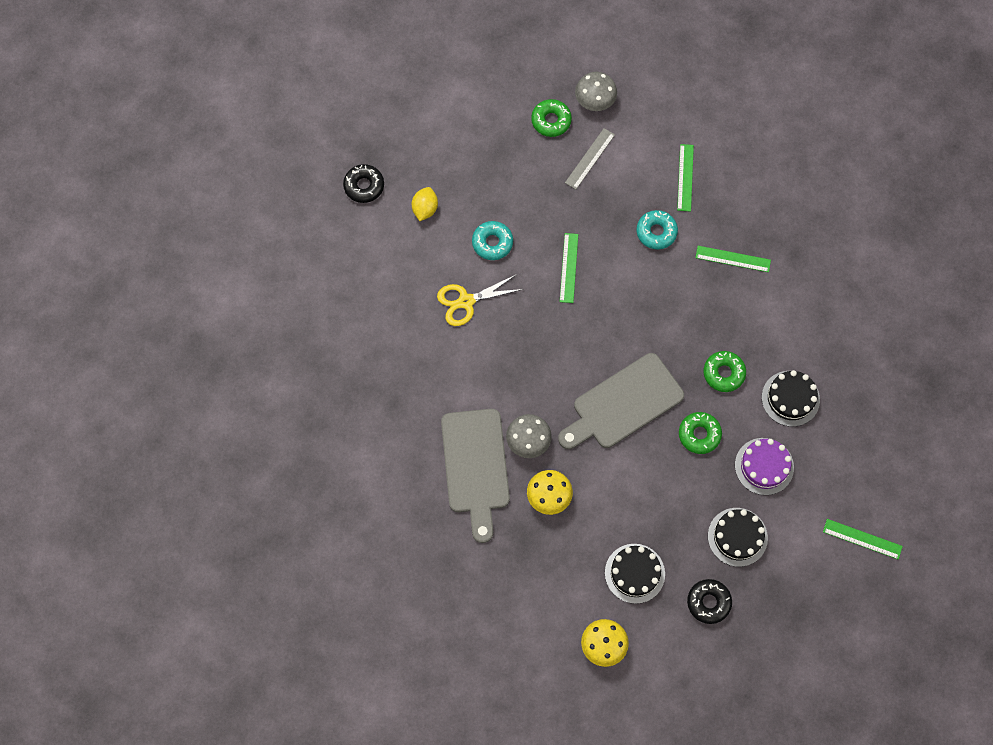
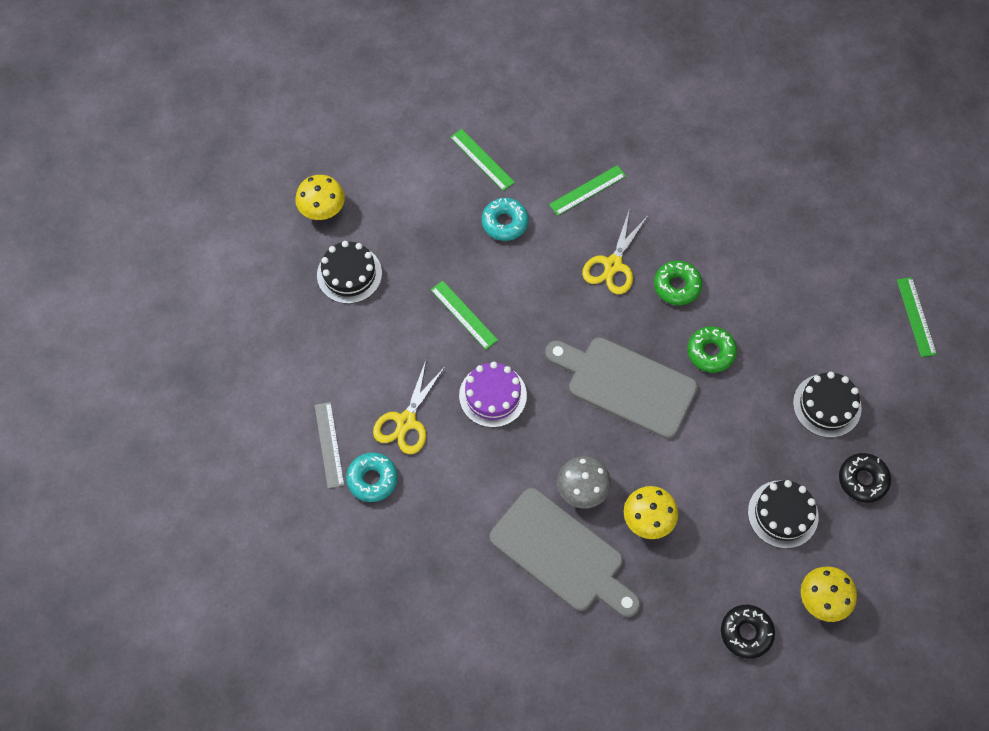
camera: 45 degrees left, 5 degrees down
black donut [343,164,384,203] -> black donut moved to [721,605,775,659]
yellow lemon [412,187,438,221] -> none
turquoise donut [472,221,513,260] -> turquoise donut moved to [346,452,398,502]
green donut [531,99,572,137] -> yellow mushroom [295,175,345,220]
grey cutting board [558,353,684,449] -> grey cutting board turned 105 degrees clockwise [545,337,698,439]
grey ruler [565,128,615,190] -> grey ruler moved to [315,402,344,489]
grey mushroom [575,72,617,111] -> none
purple cake [735,438,794,495] -> purple cake moved to [459,362,527,428]
black cake [762,370,820,427] -> black cake moved to [317,241,382,304]
green ruler [823,519,903,560] -> green ruler turned 75 degrees counterclockwise [897,277,937,357]
none -> yellow scissors [582,208,647,294]

